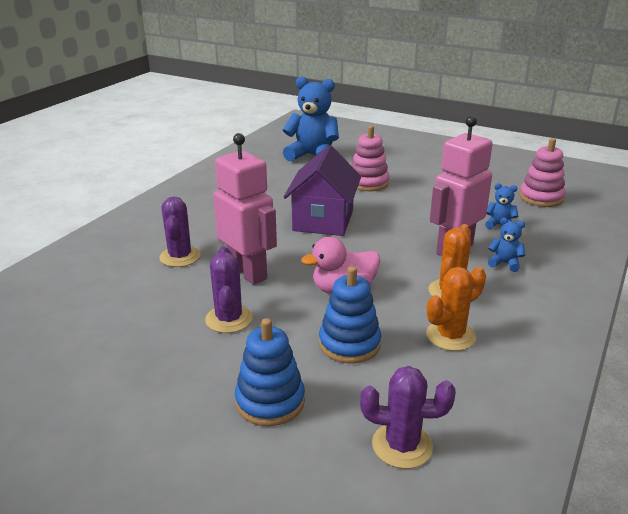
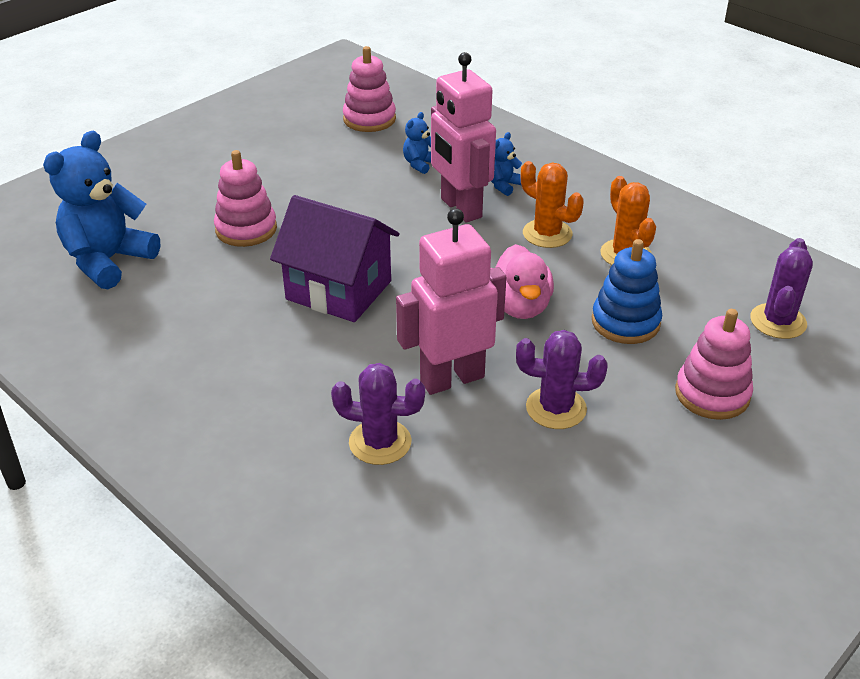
camera: 75 degrees left, 10 degrees up
blue stacking toy [235,318,305,426] -> pink stacking toy [675,309,753,420]

